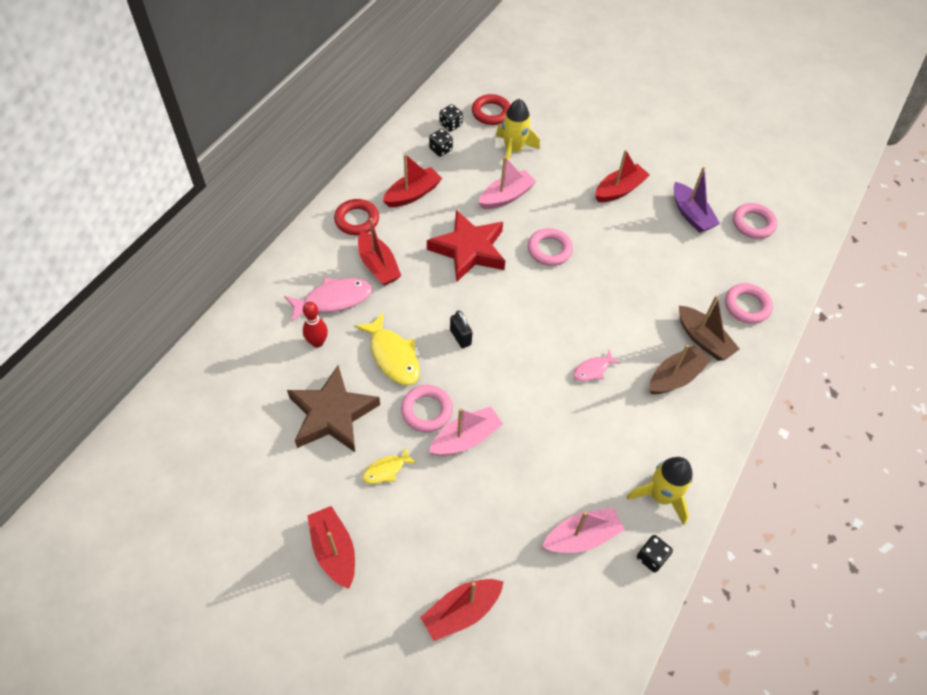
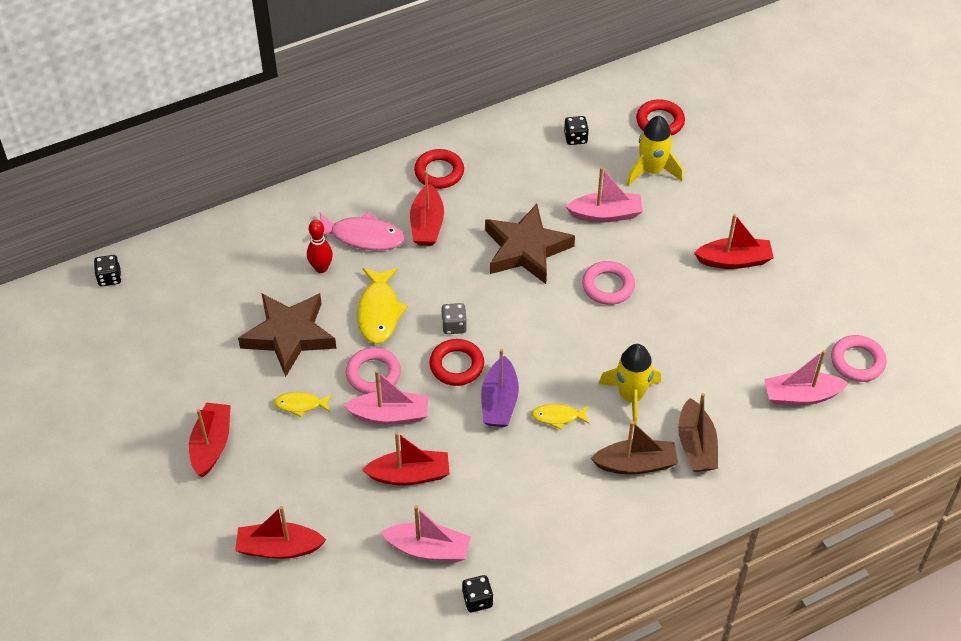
camera: 35 degrees right, 5 degrees down
red boat [383,154,442,207] -> red boat moved to [362,432,450,485]
red star [427,210,505,282] -> brown star [485,204,575,284]
black dice [440,104,463,132] -> black dice moved to [94,255,121,286]
black padlock [450,310,473,348] -> grey dice [441,303,467,334]
pink fish [573,350,621,381] -> yellow fish [532,404,589,430]
yellow rocket [627,457,693,525] -> yellow rocket moved to [599,344,661,426]
purple boat [674,167,720,233] -> purple boat moved to [481,349,519,427]
pink ring [725,283,773,324] -> none
none -> red ring [429,339,484,386]
none -> pink boat [764,350,849,405]

